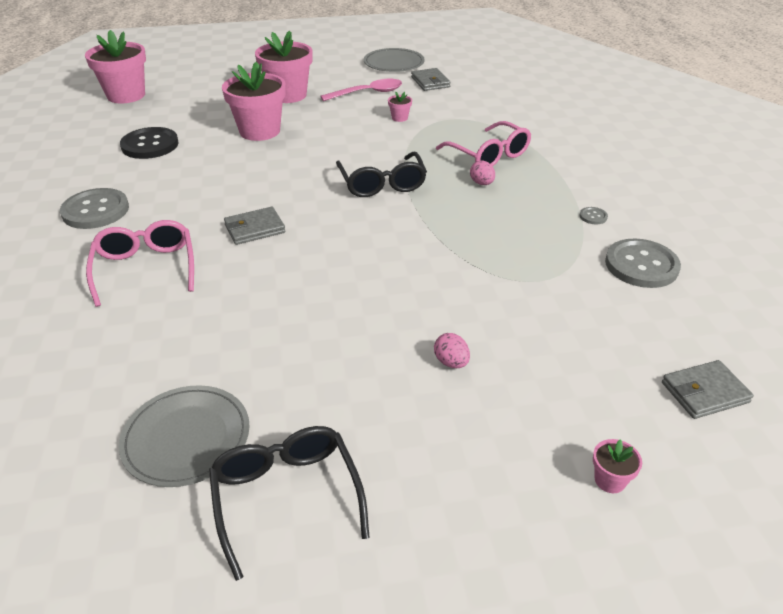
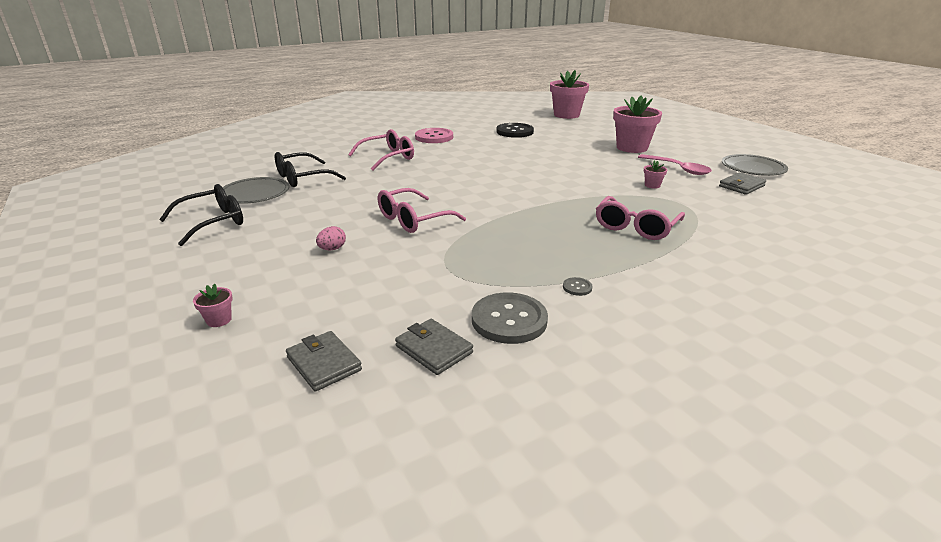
camera: 70 degrees right, 10 degrees down
grey button [60,188,129,229] -> pink button [415,128,453,143]
pink flower pot [222,62,286,141] -> none
grey wallet [224,207,285,245] -> grey wallet moved to [395,319,473,375]
black glasses [336,152,427,197] -> black glasses moved to [275,152,346,187]
pink egg [470,160,495,185] -> none
none -> pink glasses [378,188,466,233]

